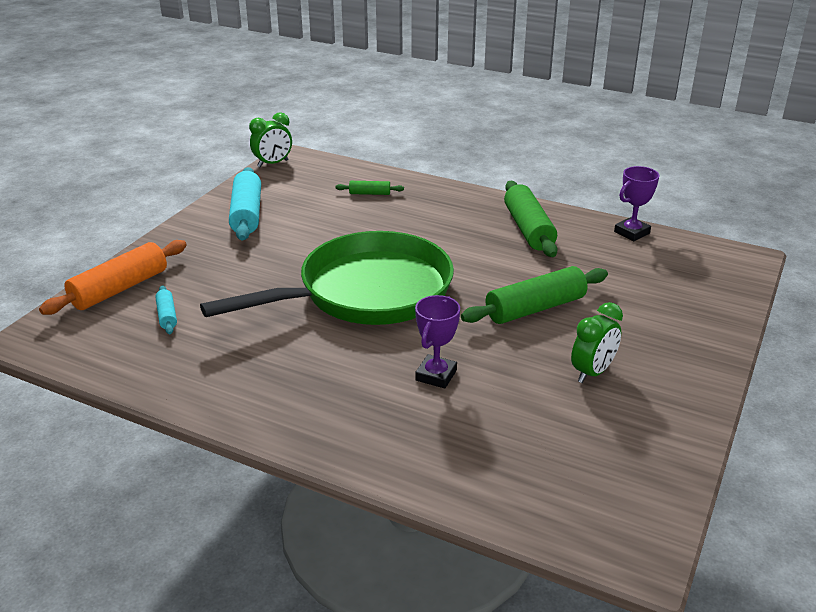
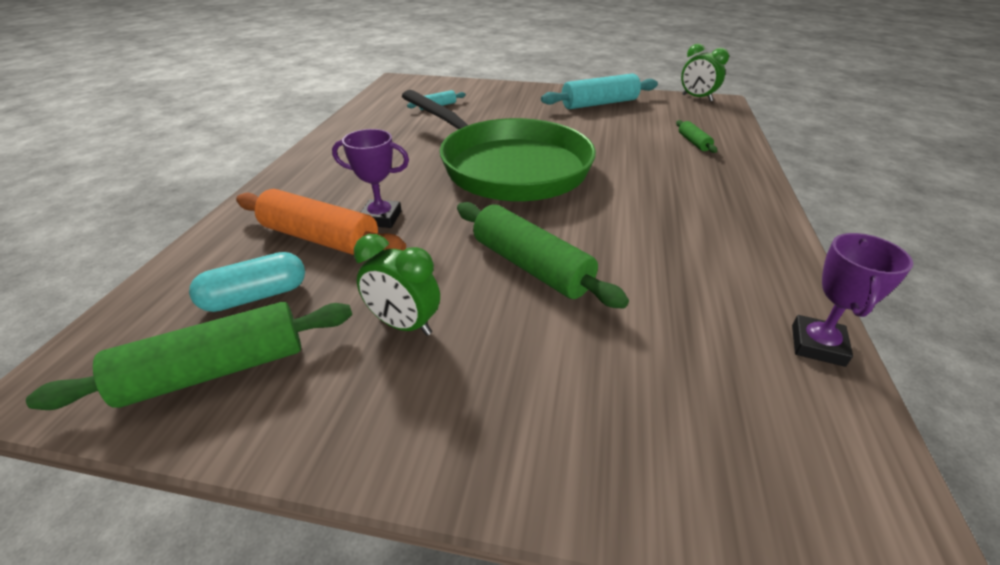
camera: 75 degrees right, 5 degrees up
orange rolling pin [39,240,187,315] -> orange rolling pin moved to [236,189,406,255]
green rolling pin [504,181,558,257] -> green rolling pin moved to [26,302,352,410]
purple trophy [614,166,660,241] -> purple trophy turned 75 degrees clockwise [792,233,913,367]
none -> turquoise capsule [189,252,305,312]

